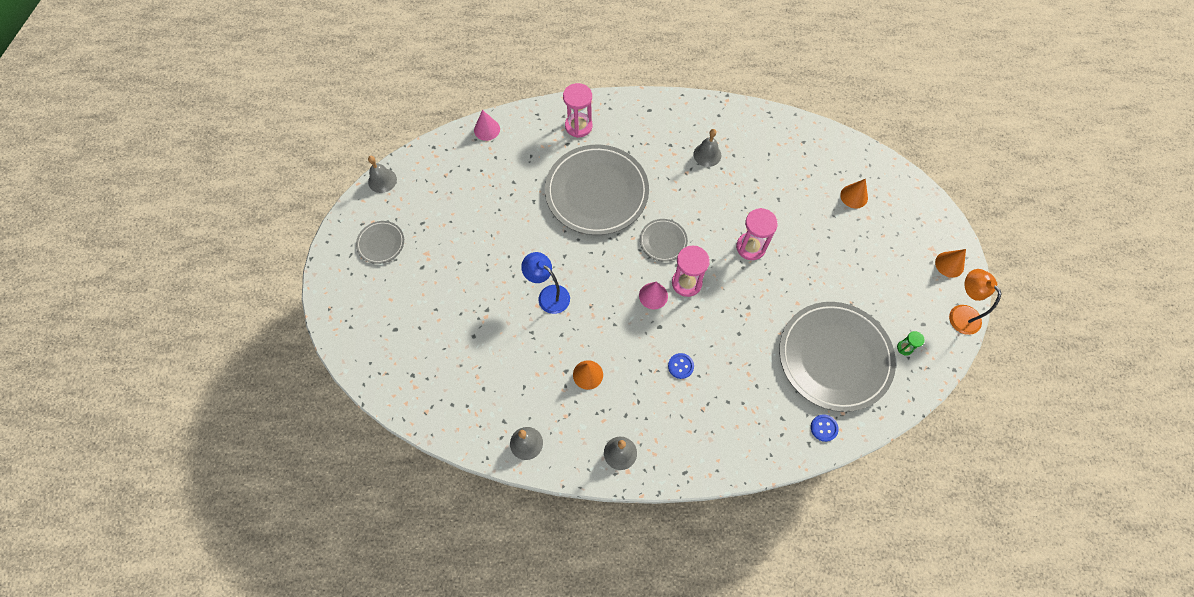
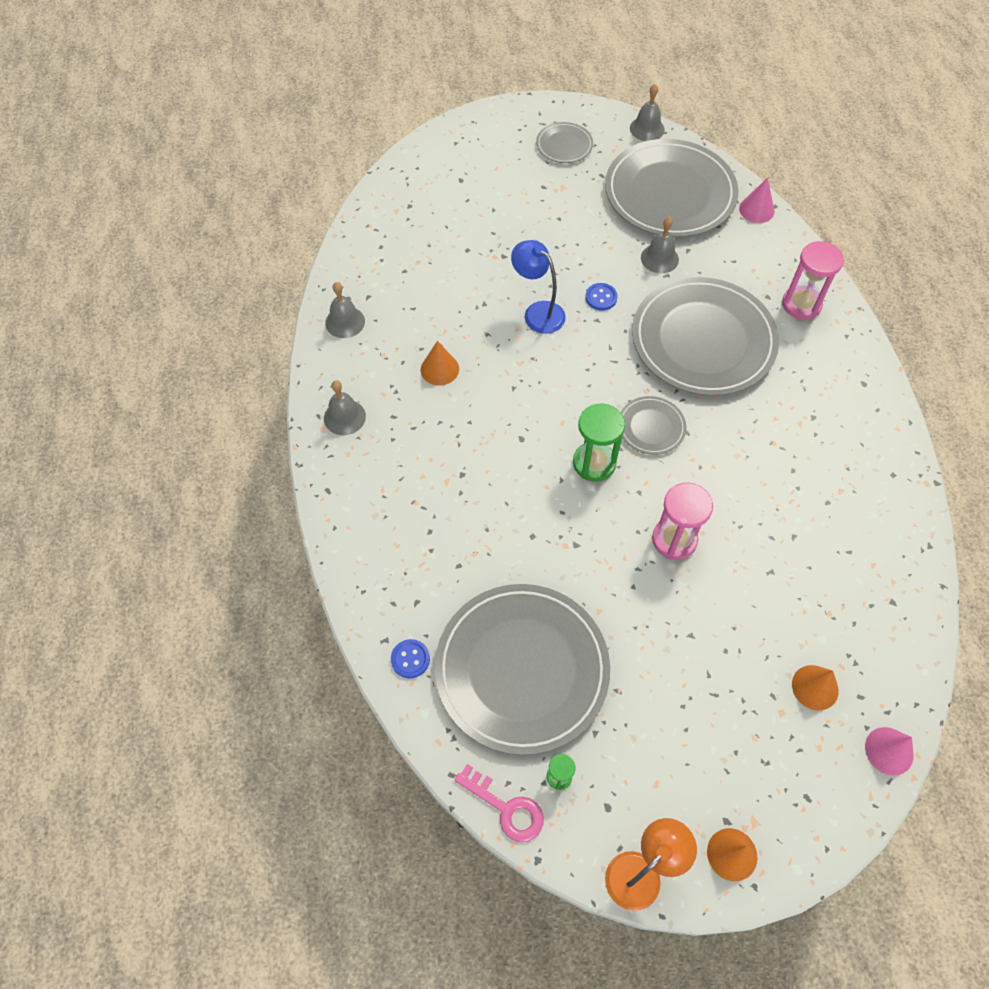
camera: 80 degrees right, 5 degrees down
blue lamp [521,252,570,314] -> blue lamp turned 75 degrees counterclockwise [511,240,566,334]
pink cone [639,282,668,310] -> pink cone moved to [865,727,914,775]
blue button [668,353,694,379] -> blue button moved to [585,283,618,311]
pink hourglass [672,246,710,297] -> green hourglass [573,404,625,482]
grey bell [693,129,721,167] -> grey bell moved to [641,217,679,273]
none -> pink key [454,764,544,843]
none -> grey plate [605,139,738,237]

